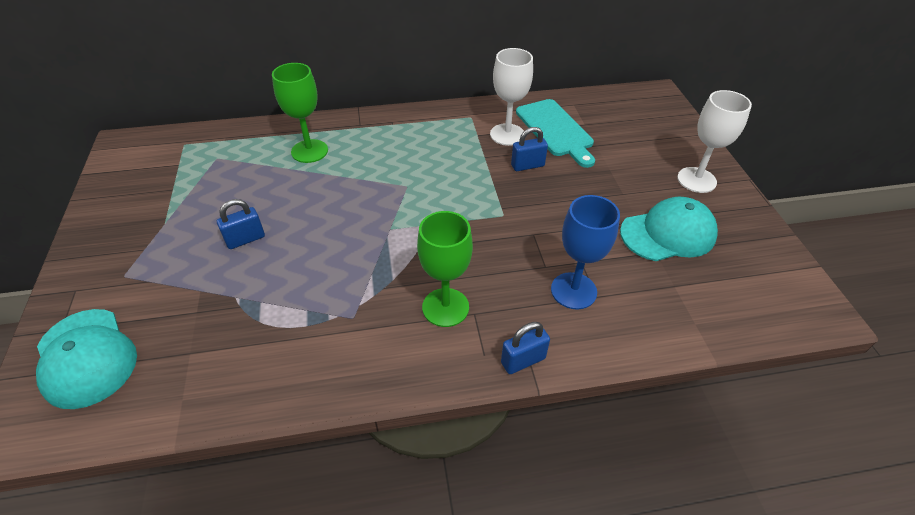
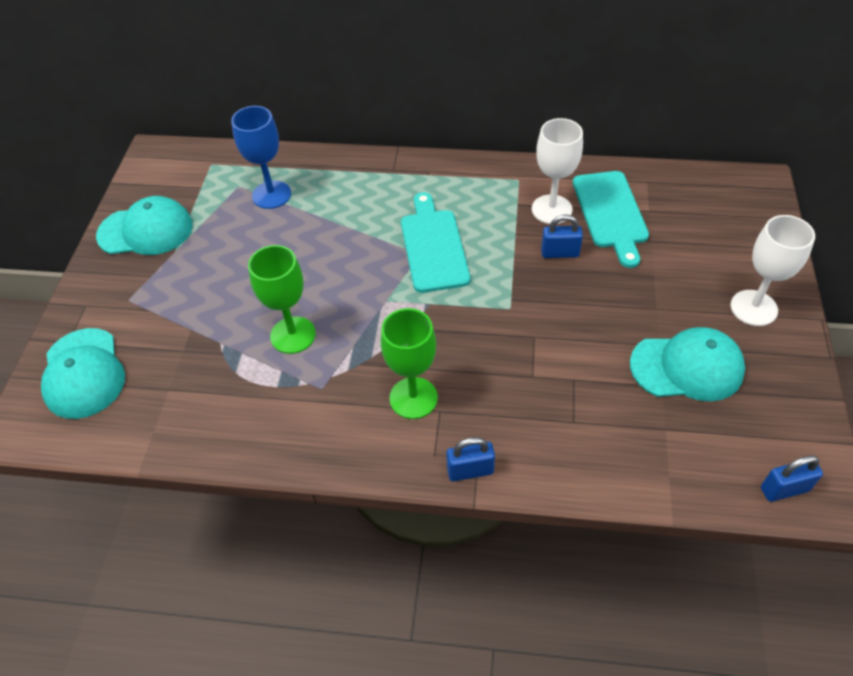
camera: 20 degrees right, 5 degrees up
blue padlock [217,199,265,249] -> blue padlock moved to [761,455,823,502]
green goblet [272,63,328,163] -> green goblet moved to [248,245,316,354]
blue goblet [551,195,620,310] -> blue goblet moved to [231,106,291,209]
none -> turquoise cap [96,196,193,255]
none -> turquoise cutting board [401,192,470,293]

